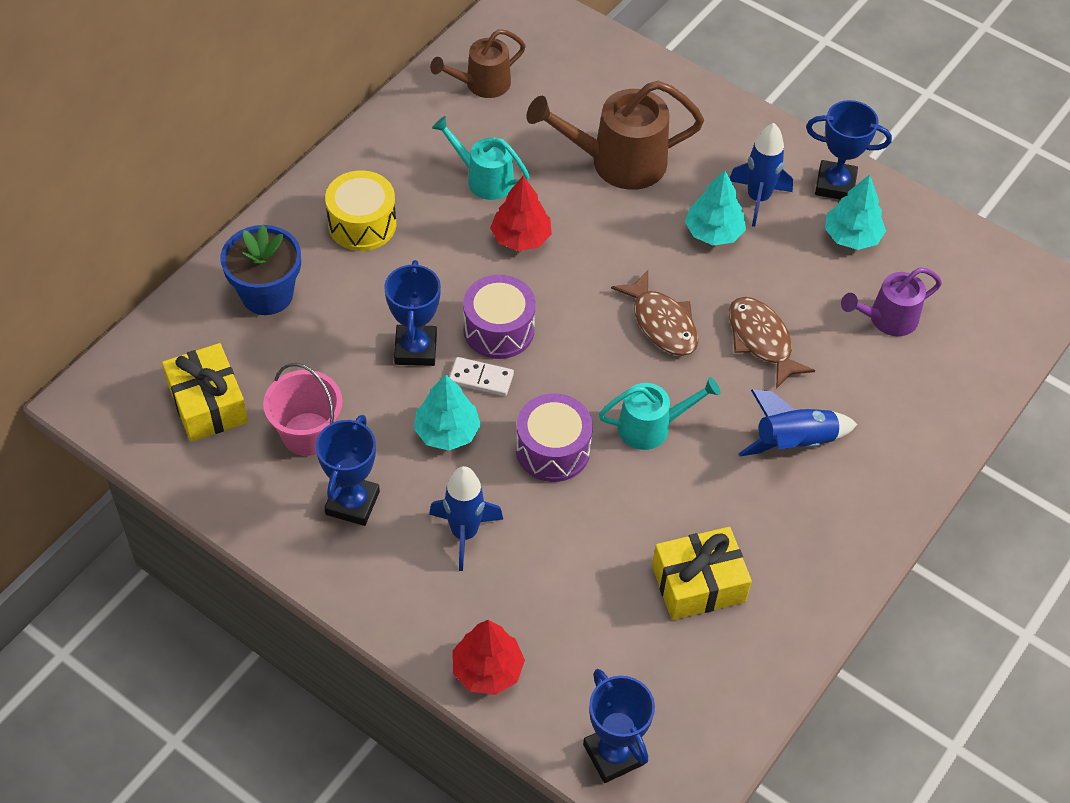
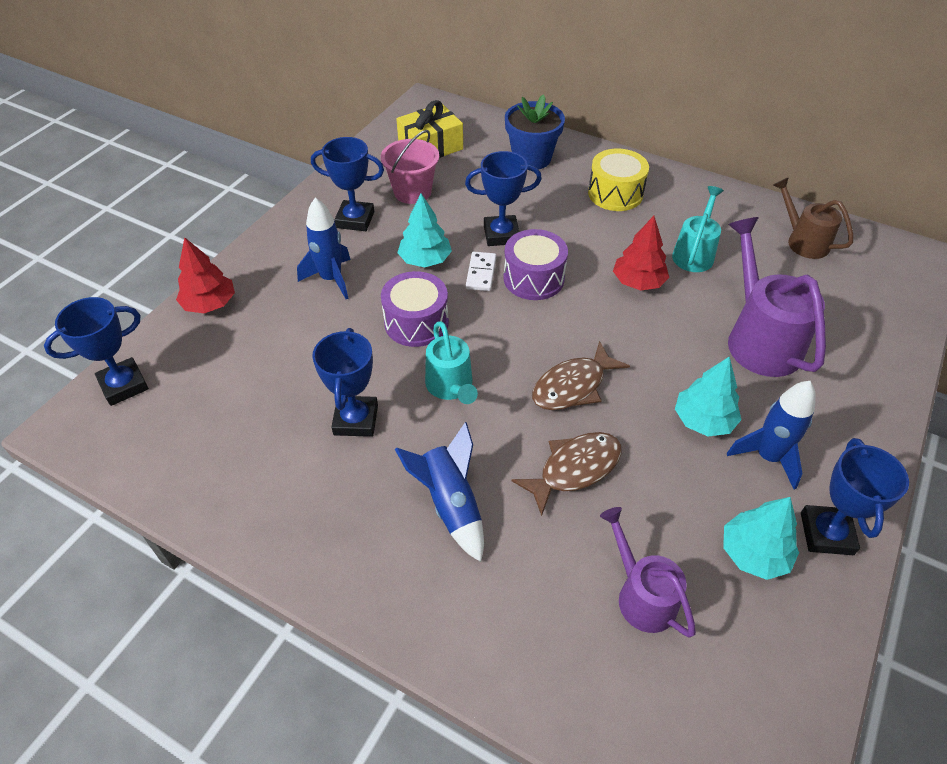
camera: 85 degrees right, 5 degrees down
brown watering can [527,81,704,190] -> purple watering can [728,217,826,377]
yellow gift [652,527,752,620] -> none
none -> blue trophy [312,328,378,437]

